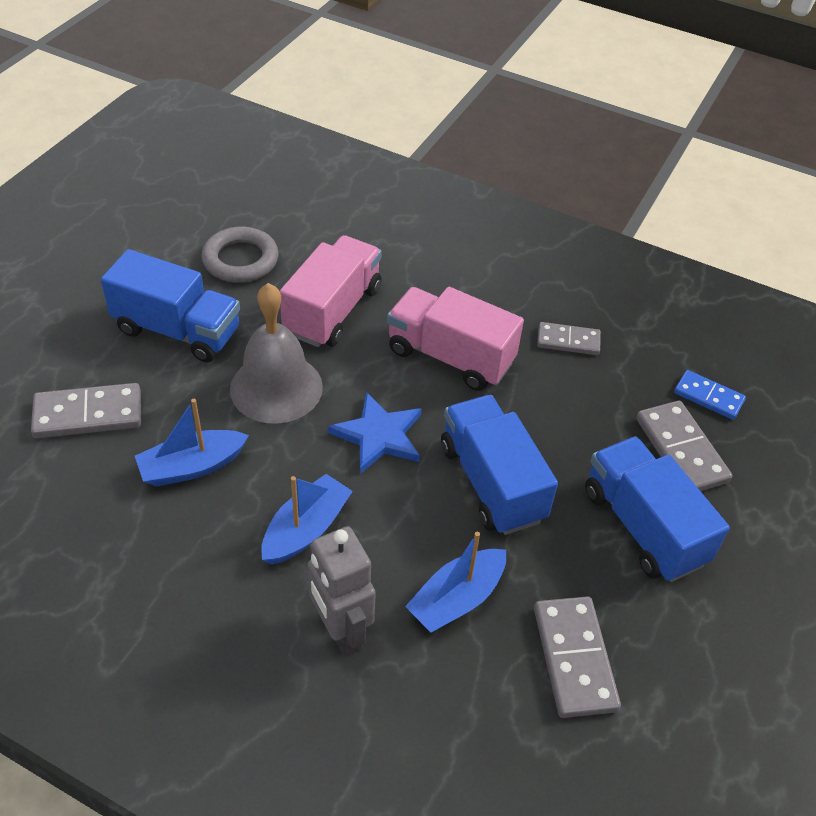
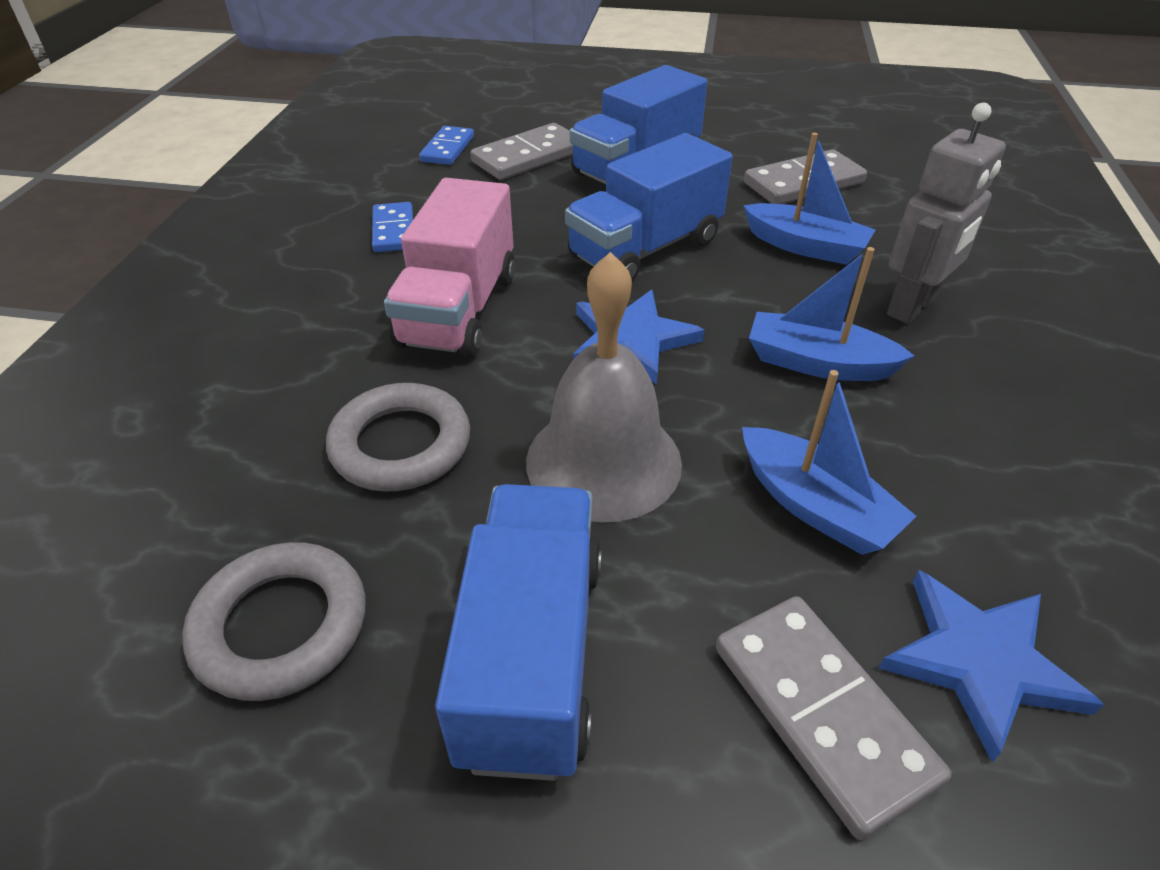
camera: 105 degrees left, 5 degrees down
pink truck [280,235,382,347] -> grey ring [326,383,470,492]
grey domino [537,322,601,355] -> blue domino [372,202,413,252]
none -> blue star [879,570,1104,763]

